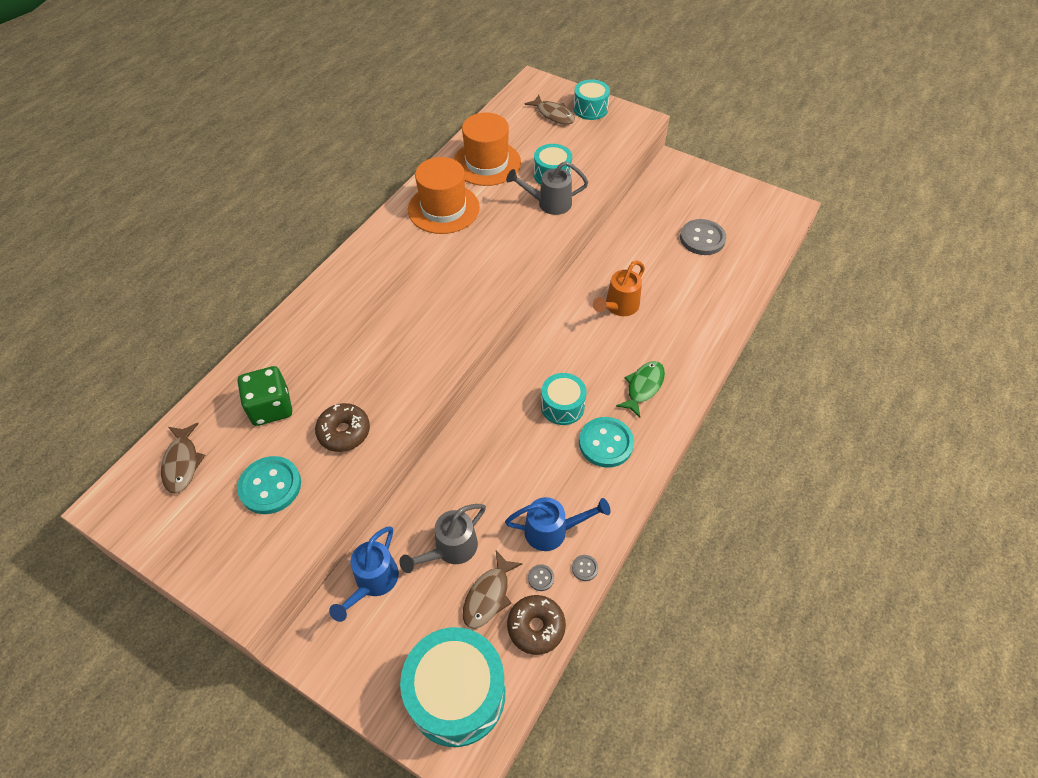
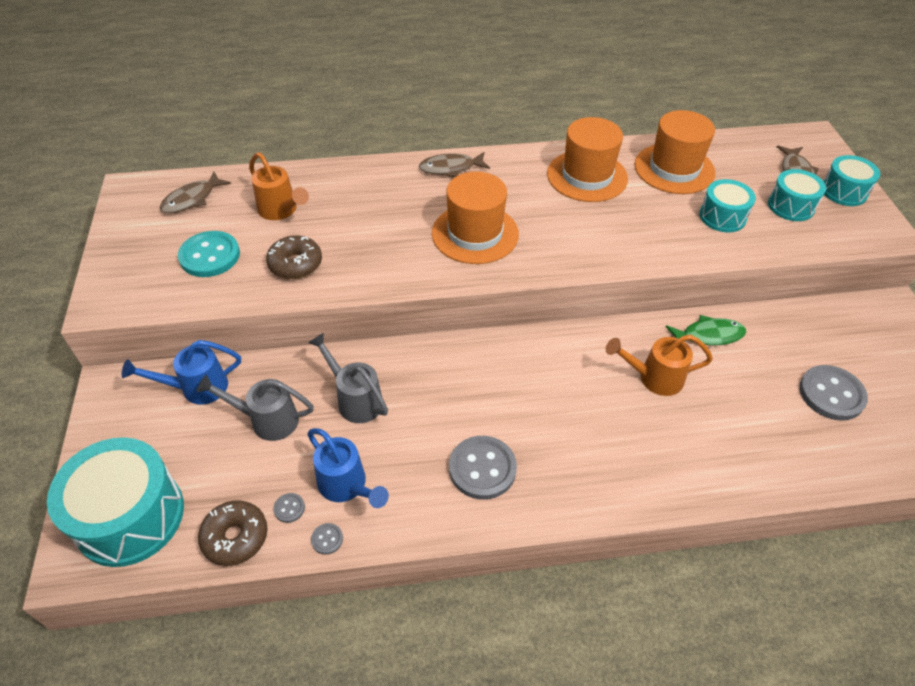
camera: 50 degrees right, 5 degrees down
green dice [238,366,292,426] -> orange watering can [249,152,309,220]
brown fish [463,551,522,629] -> brown fish moved to [419,152,490,177]
grey watering can [506,161,588,215] -> grey watering can moved to [308,333,388,423]
turquoise drum [541,373,587,425] -> turquoise drum moved to [768,169,826,221]
turquoise button [579,417,634,468] -> grey button [449,436,517,500]
green fish [616,361,665,418] -> green fish moved to [665,315,746,346]
none -> orange hat [432,172,519,264]

